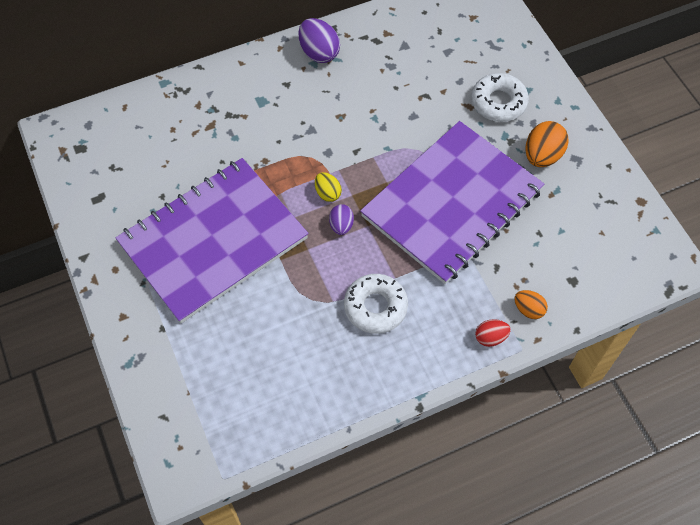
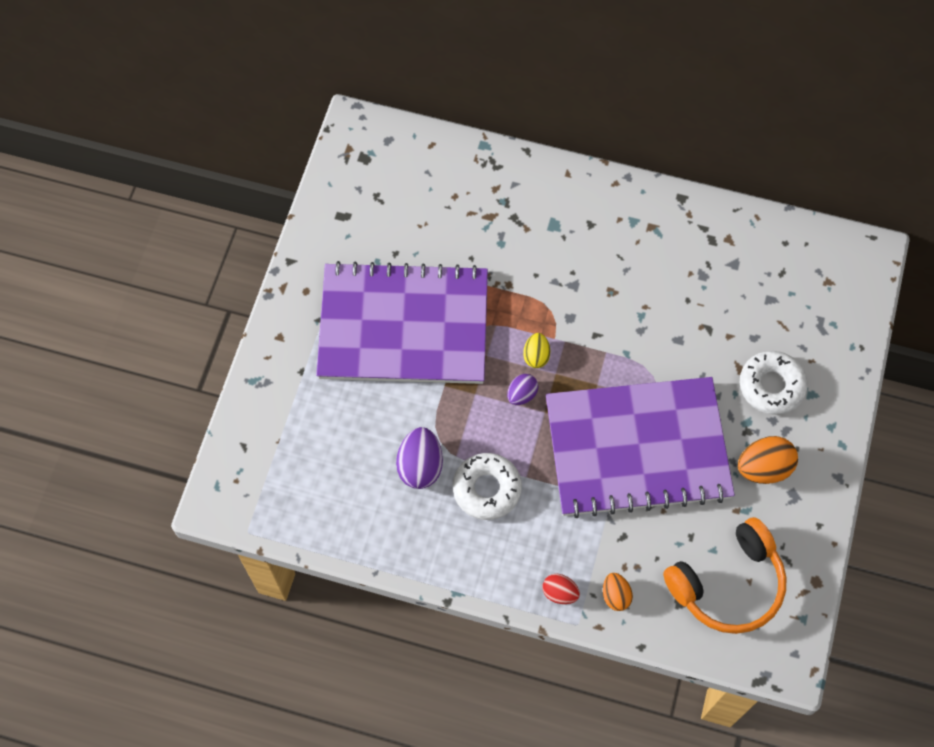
camera: 40 degrees right, 5 degrees up
purple egg [299,18,340,63] -> purple egg moved to [396,427,443,489]
none -> orange headphones [663,517,787,634]

